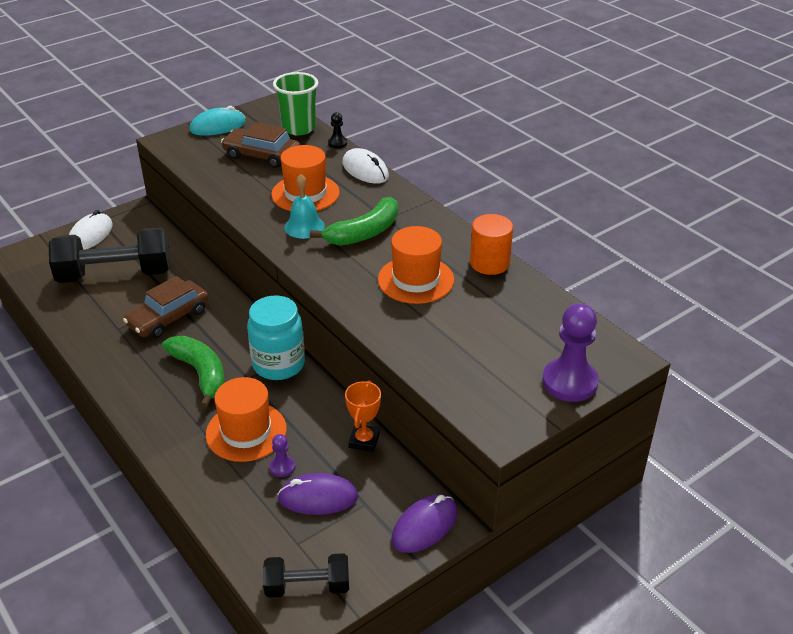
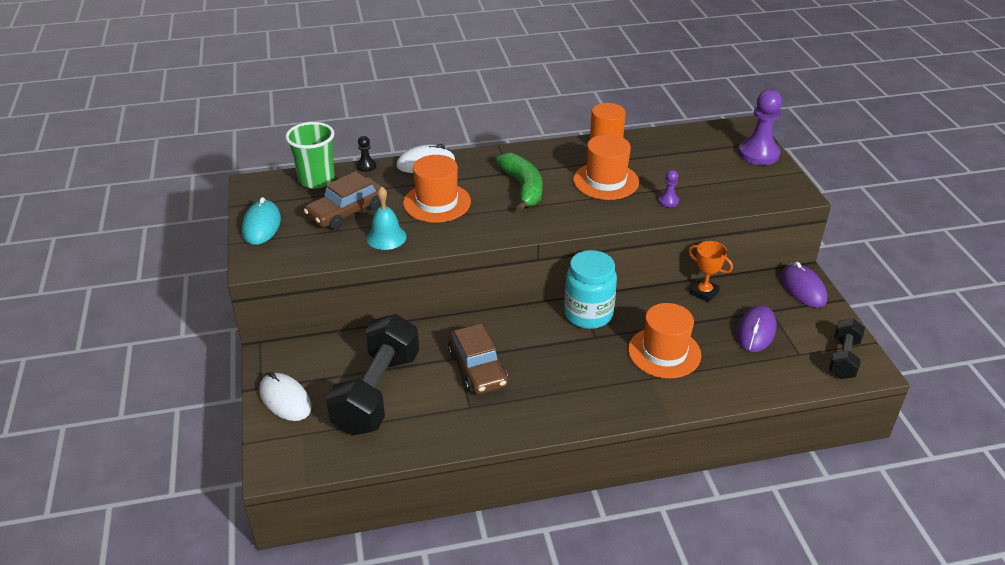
camera: 65 degrees left, 0 degrees up
green banana [162,336,225,408] -> none
purple pawn [270,434,295,477] -> purple pawn moved to [658,170,679,207]
turquoise bell [285,174,325,239] -> turquoise bell moved to [366,186,407,250]

